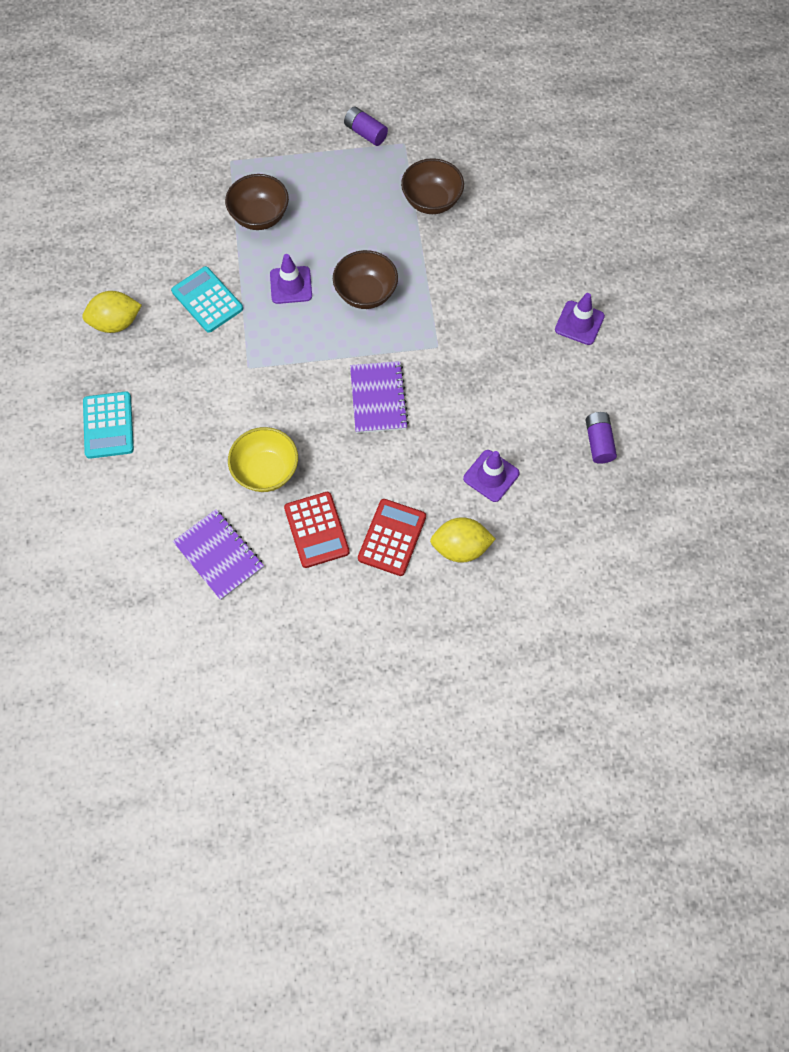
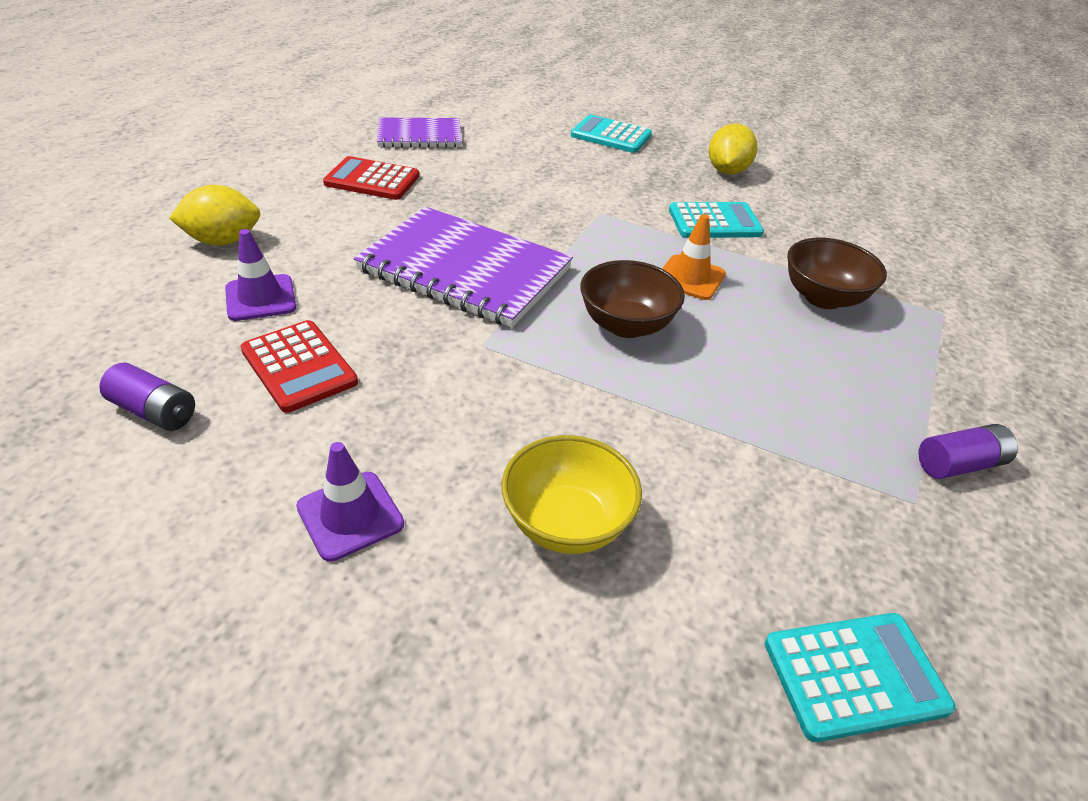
camera: 120 degrees right, 25 degrees down
yellow bowl [228,427,298,492] -> yellow bowl moved to [502,435,642,554]
purple traffic cone [270,254,312,304] -> orange traffic cone [662,214,726,300]
purple notebook [350,361,409,433] -> purple notebook [354,207,573,328], size x1.70
red calculator [358,499,426,576] -> red calculator moved to [240,320,358,413]
brown bowl [401,158,464,214] -> none
yellow lemon [430,517,495,563] -> yellow lemon turned 45 degrees clockwise [169,185,261,246]
none -> turquoise calculator [765,613,956,742]

